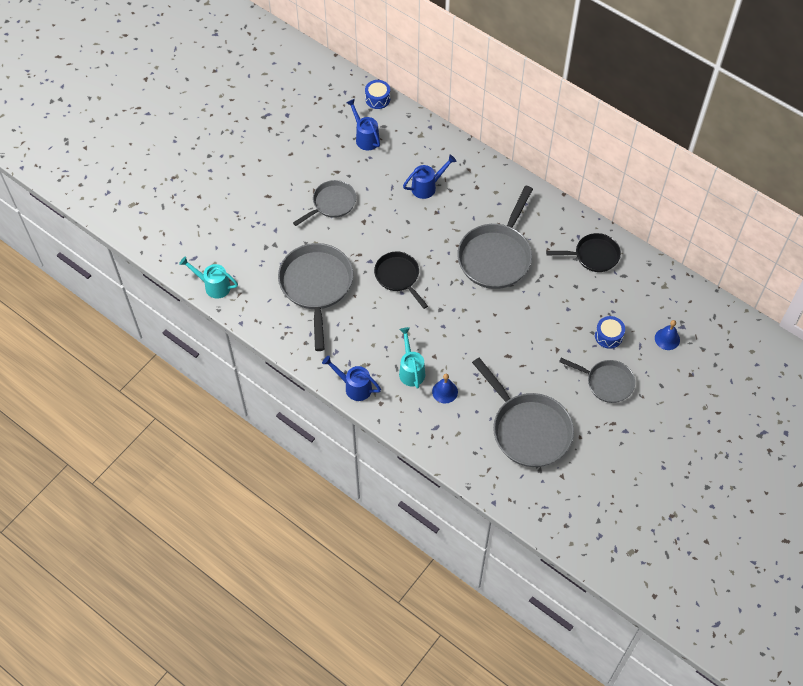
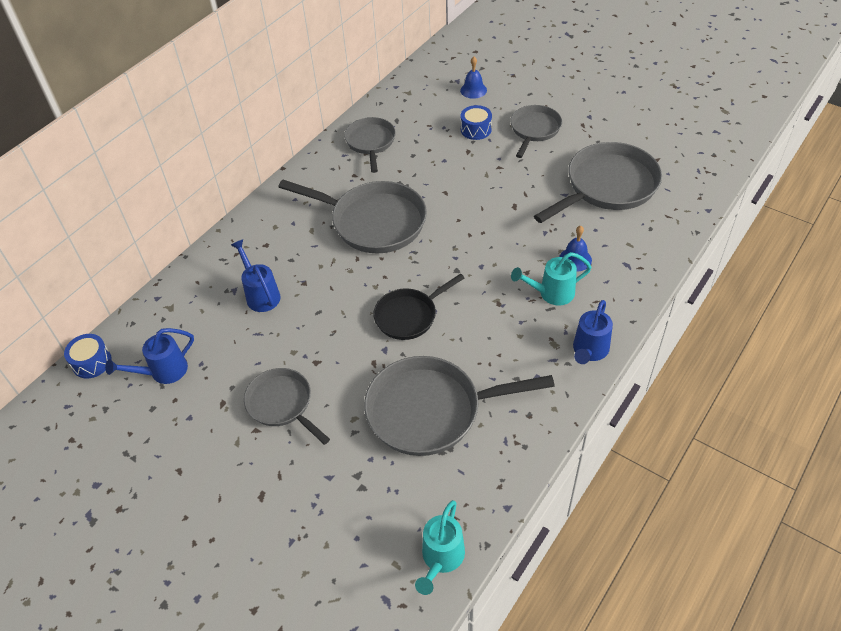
camera: 90 degrees left, 10 degrees down
black pan [546,233,621,272] -> grey pan [344,117,396,173]

